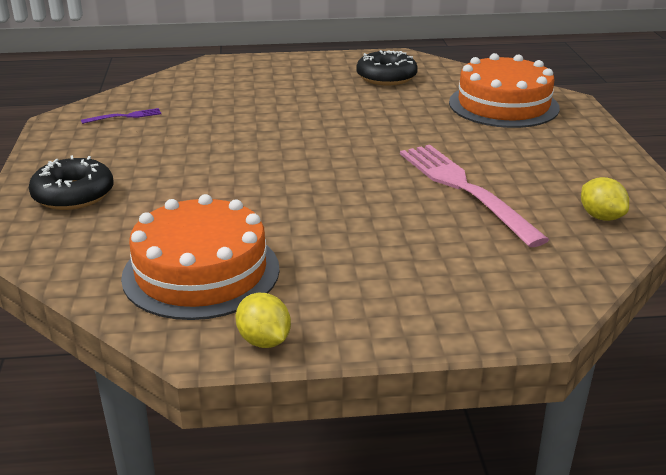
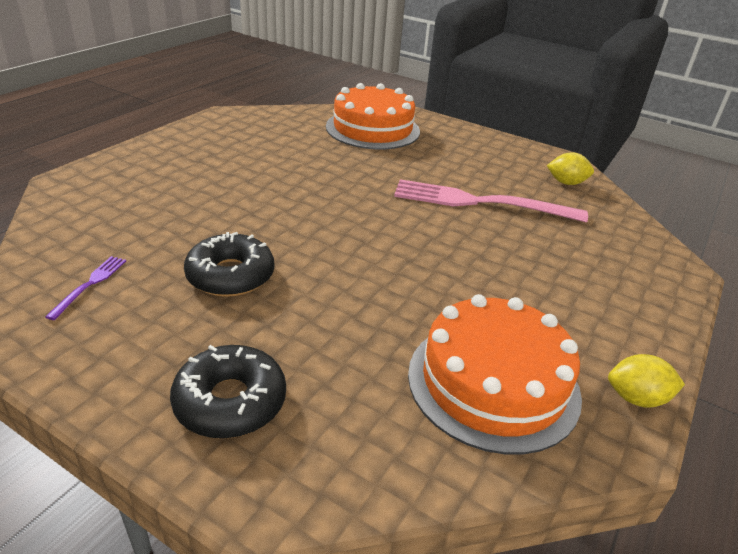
camera: 55 degrees left, 5 degrees up
black donut [356,50,418,86] -> black donut moved to [184,232,274,297]

